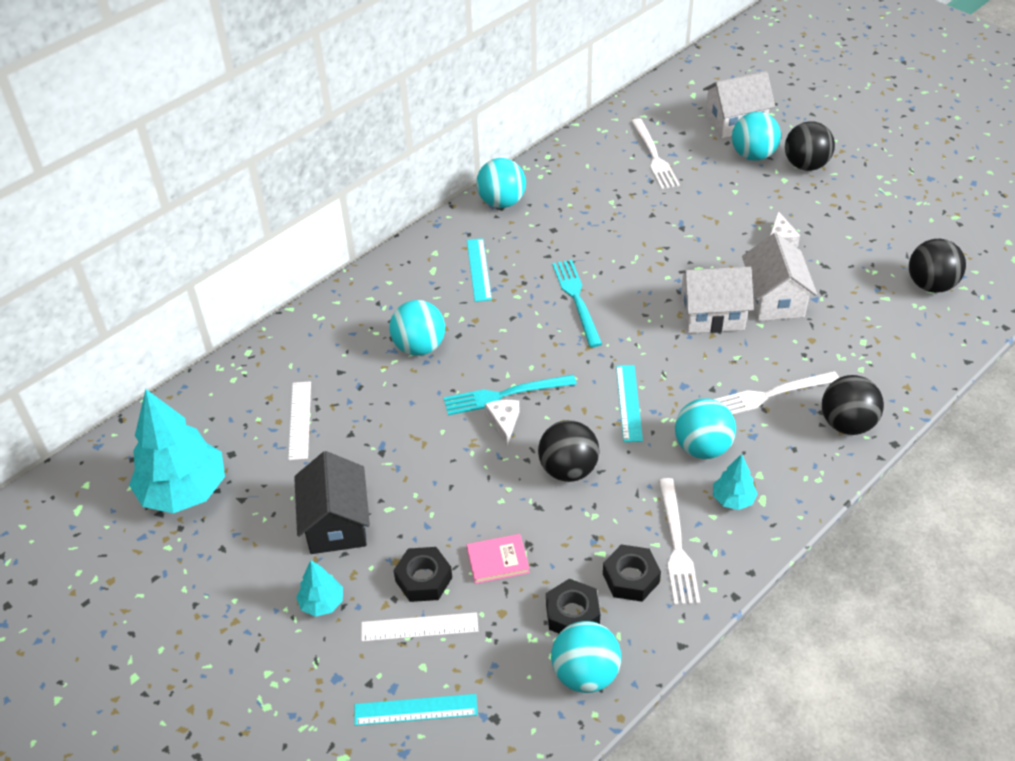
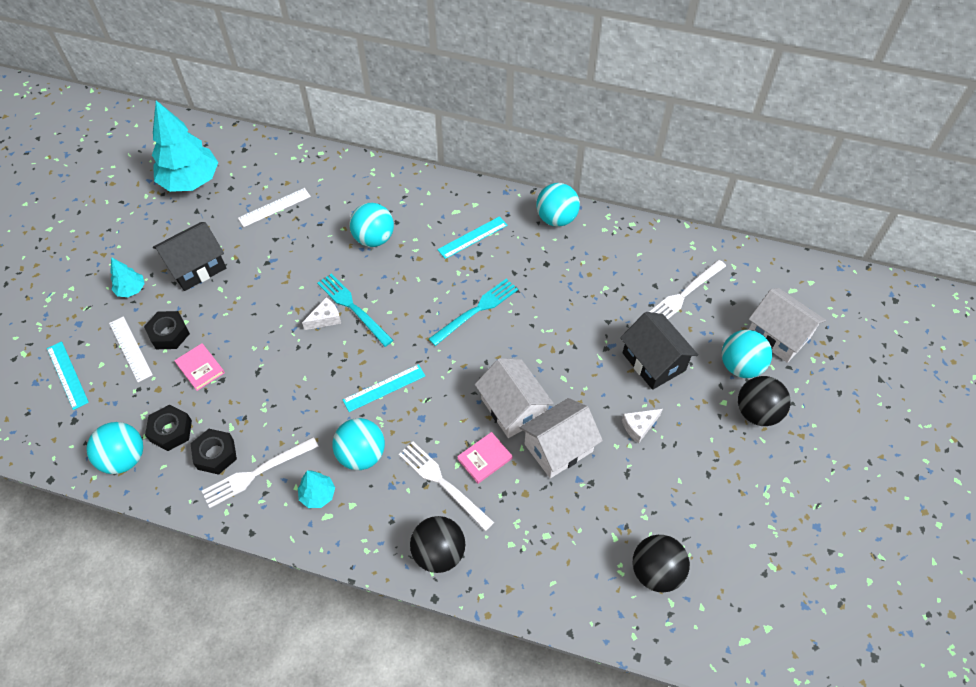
camera: 60 degrees right, 10 degrees up
black ball [538,420,600,482] -> none
none -> pink book [457,432,513,484]
none -> black house [620,312,698,390]

